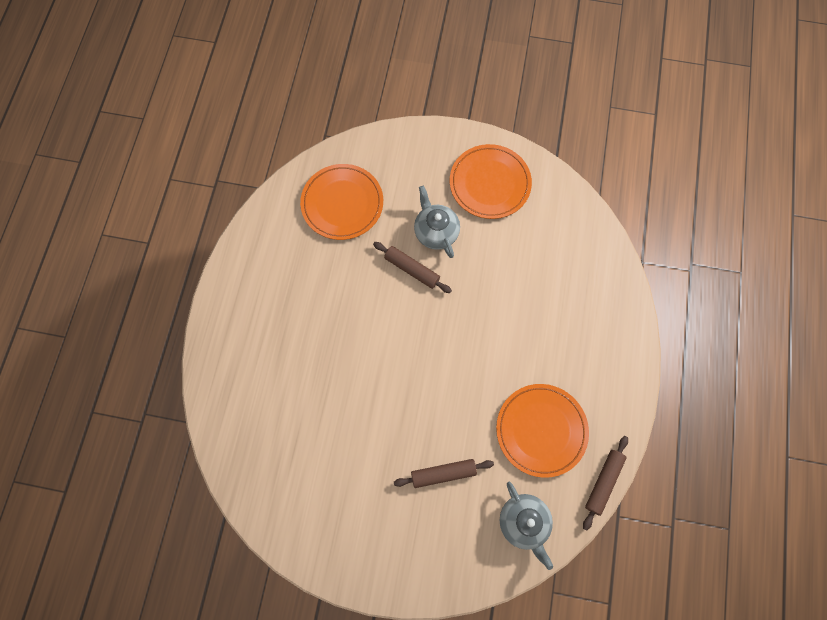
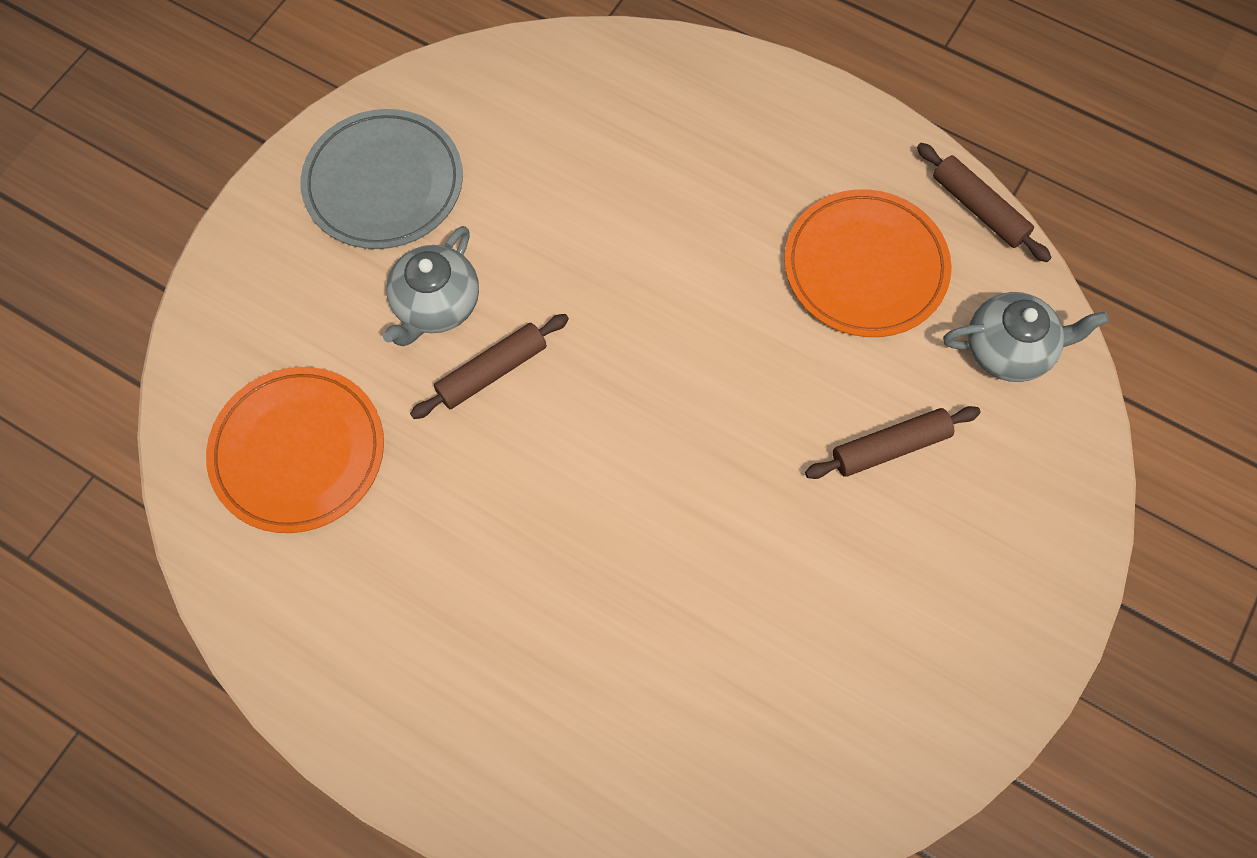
camera: 70 degrees left, 5 degrees down
brown rolling pin [394,459,494,488] -> brown rolling pin turned 60 degrees clockwise [805,406,981,479]
grey teapot [414,186,460,258] -> grey teapot turned 60 degrees counterclockwise [383,226,479,346]
orange plate [450,144,532,219] -> grey plate [301,109,463,249]

